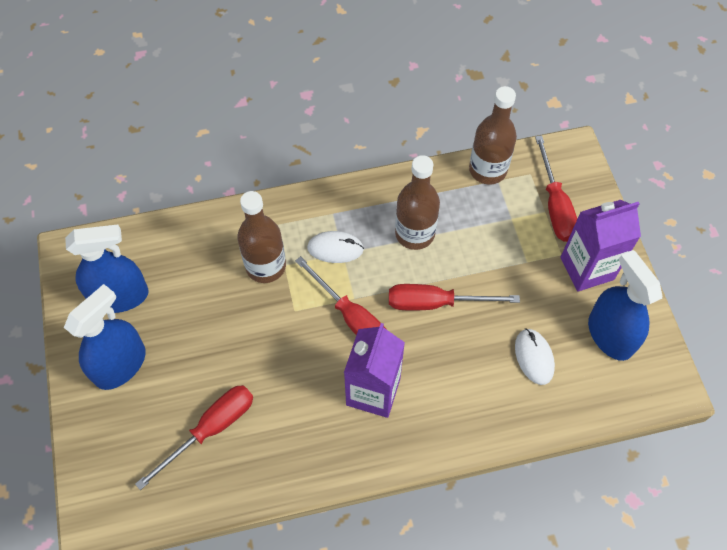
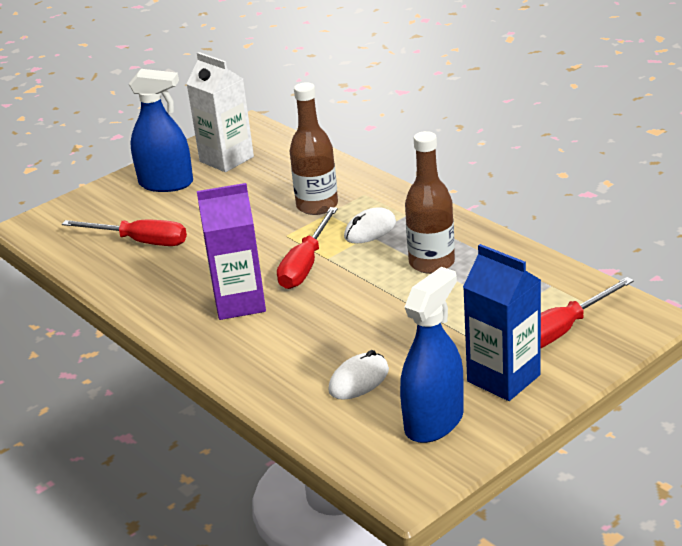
camera: 65 degrees right, 30 degrees down
blue spray bottle [65,224,149,313] -> white carton [186,52,254,172]
white mouse [307,231,364,263] -> white mouse turned 75 degrees clockwise [344,207,396,244]
red screwdriver [389,284,520,311] -> none
brown bottle [469,86,517,184] -> none
purple carton [560,200,641,292] -> blue carton [463,244,541,401]

